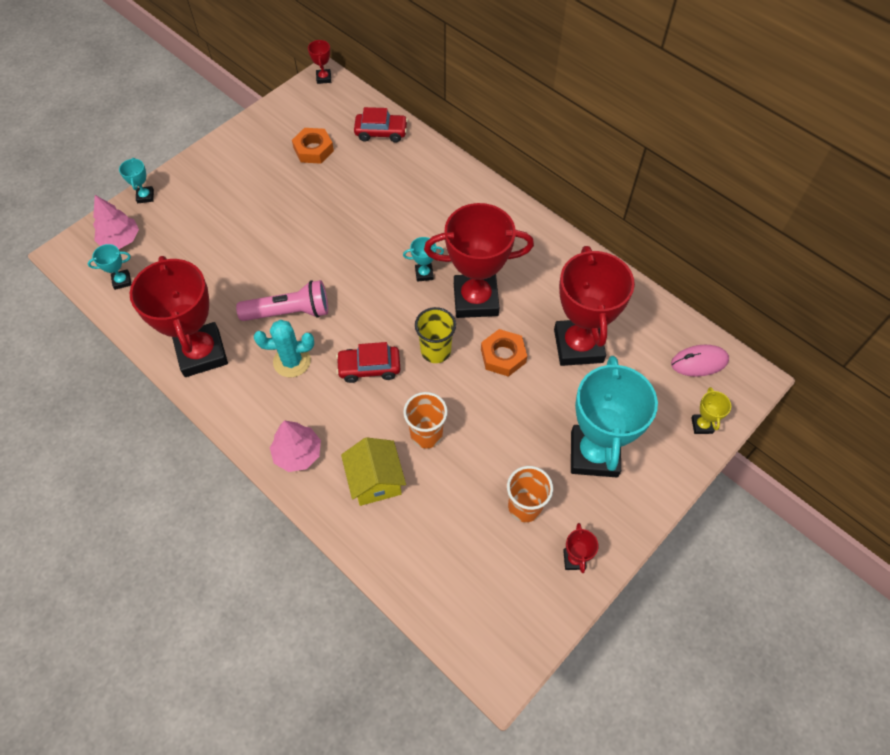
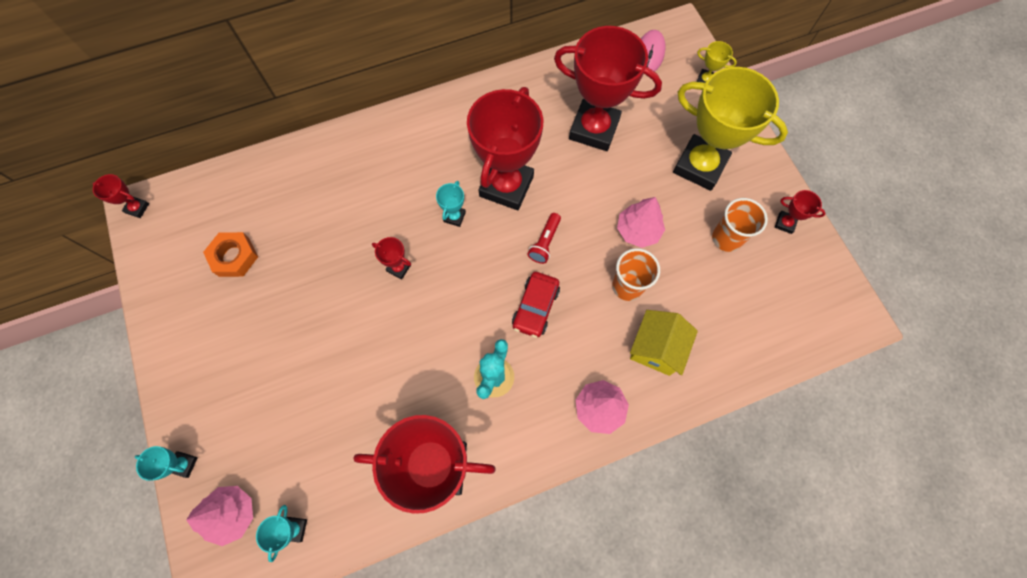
camera: 65 degrees left, 10 degrees up
pink flashlight [236,280,328,321] -> none
yellow house [341,437,406,506] -> yellow house turned 75 degrees counterclockwise [630,310,698,376]
red car [354,107,408,143] -> none
yellow cup [415,307,456,363] -> red flashlight [527,213,561,264]
orange nut [481,329,527,377] -> none
turquoise trophy [571,356,658,477] -> yellow trophy [673,67,788,191]
none -> red trophy [372,237,411,279]
none -> pink tree [617,197,665,248]

